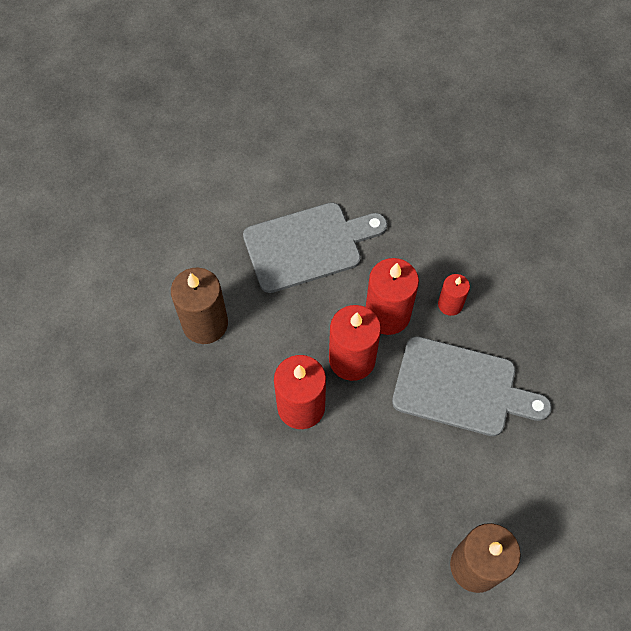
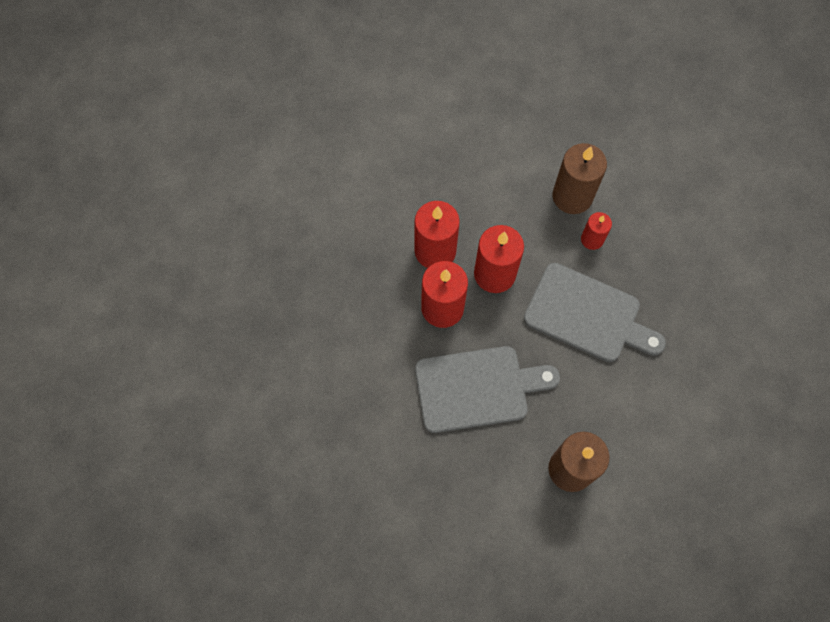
camera: 10 degrees right, 5 degrees up
brown candle [171,268,228,344] -> brown candle moved to [552,143,607,214]
grey cutting board [243,202,387,293] -> grey cutting board moved to [415,346,560,433]
red candle [366,258,419,335] -> red candle moved to [415,201,460,268]

